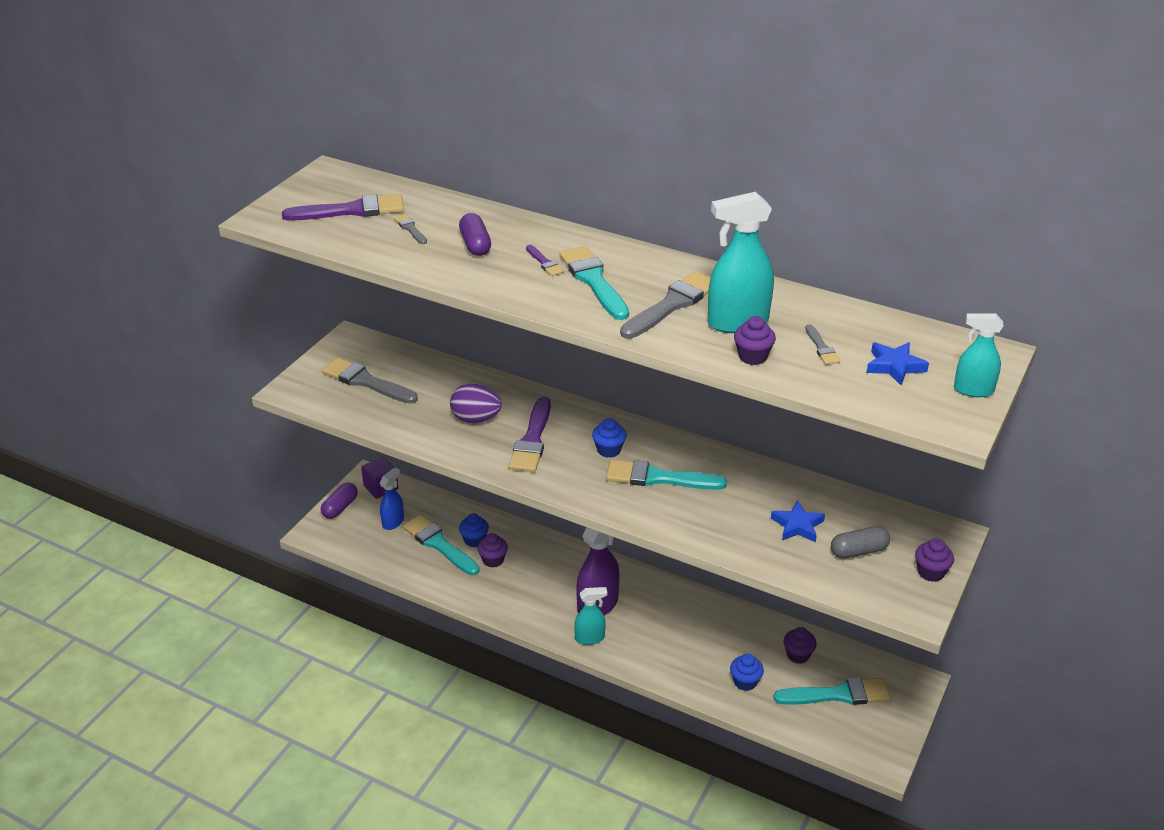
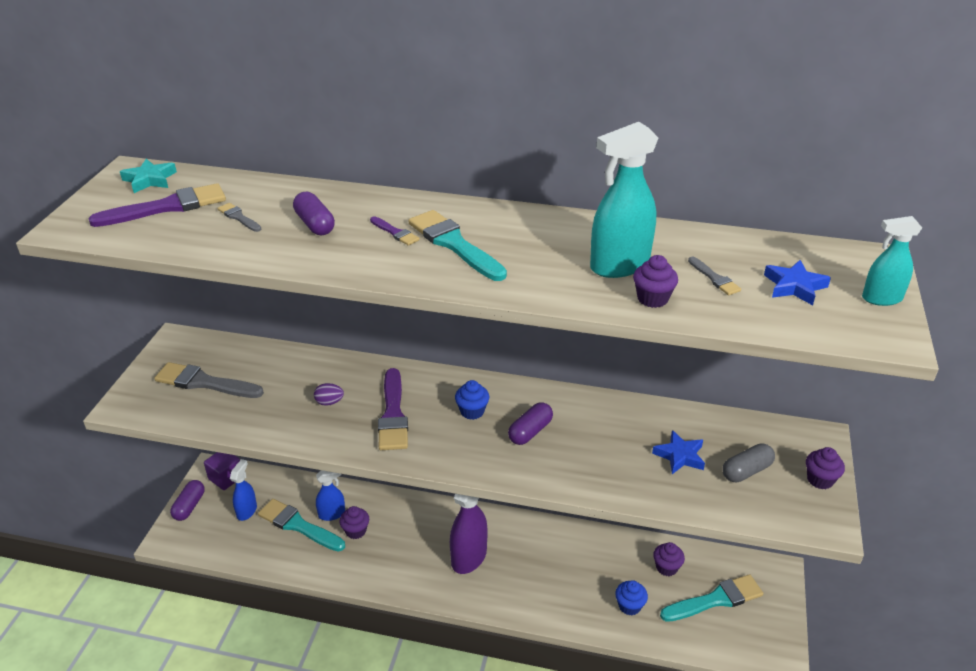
camera: 15 degrees left, 0 degrees up
purple egg [450,383,502,423] -> purple egg [314,383,344,406], size x0.56
blue cupcake [459,513,489,547] -> blue spray bottle [316,470,345,521]
turquoise spray bottle [574,587,607,645] -> none
turquoise brush [606,460,727,490] -> purple capsule [508,402,553,445]
grey brush [620,271,710,339] -> none
none -> turquoise star [120,159,177,193]

